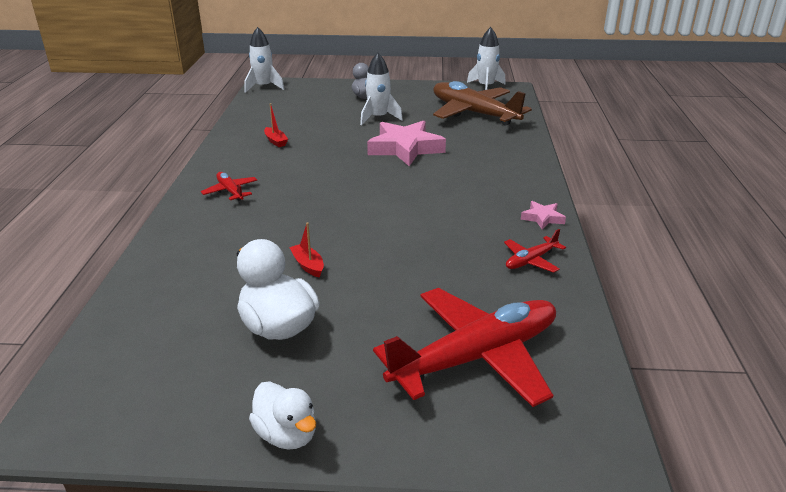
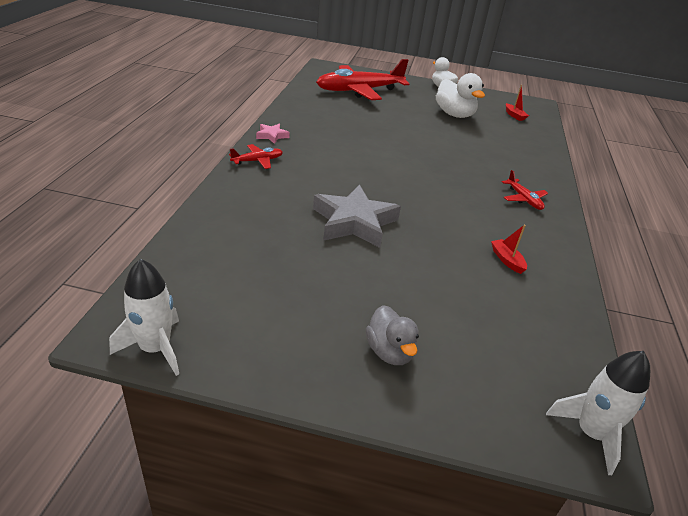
camera: 175 degrees left, 5 degrees up
red boat [289,222,324,278] -> red boat moved to [506,85,529,121]
white rocket [360,53,403,125] -> none
pink star [367,121,446,166] -> grey star [313,185,401,248]
brown plane [433,81,532,126] -> none
red plane [504,229,566,273] -> red plane moved to [229,144,283,169]

